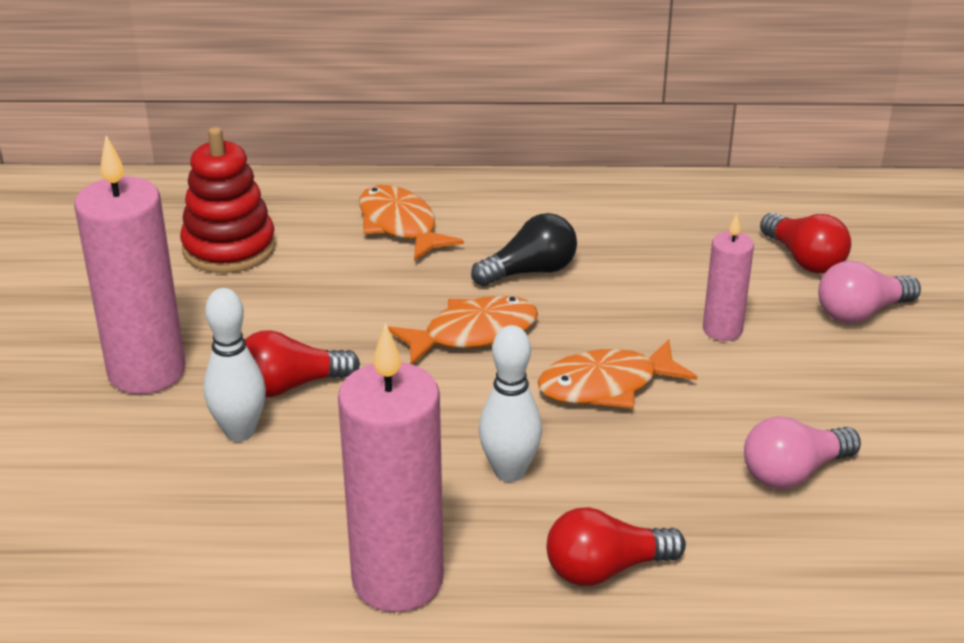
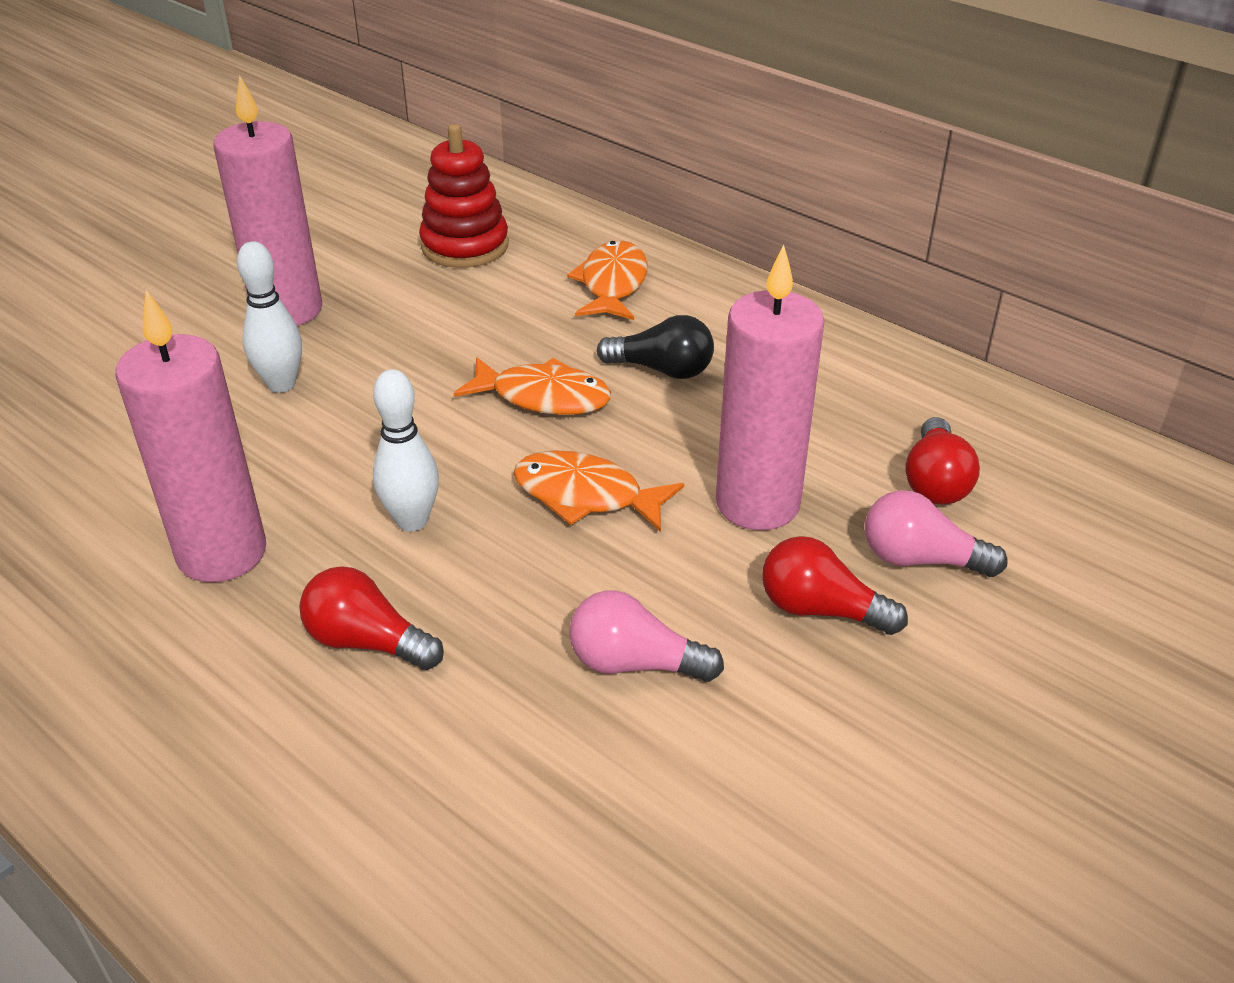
camera: 40 degrees right, 5 degrees up
red light bulb [245,330,360,397] -> red light bulb moved to [762,536,908,635]
pink candle [703,213,754,341] -> pink candle [716,244,825,530], size x1.87

